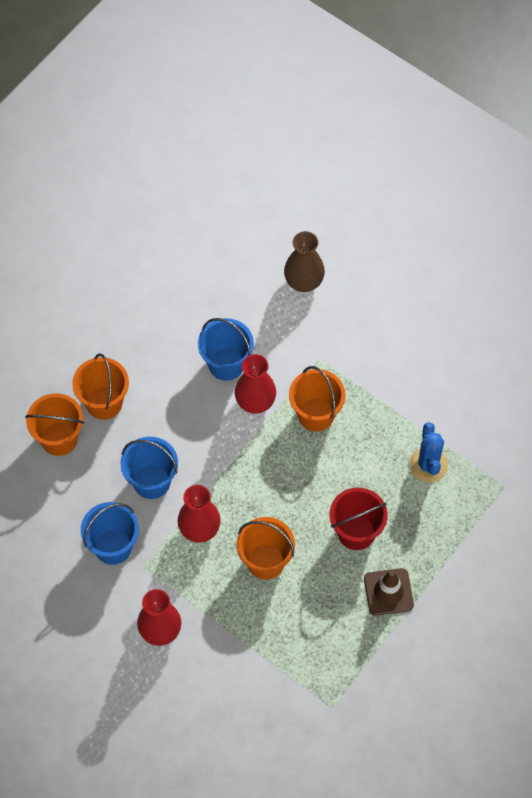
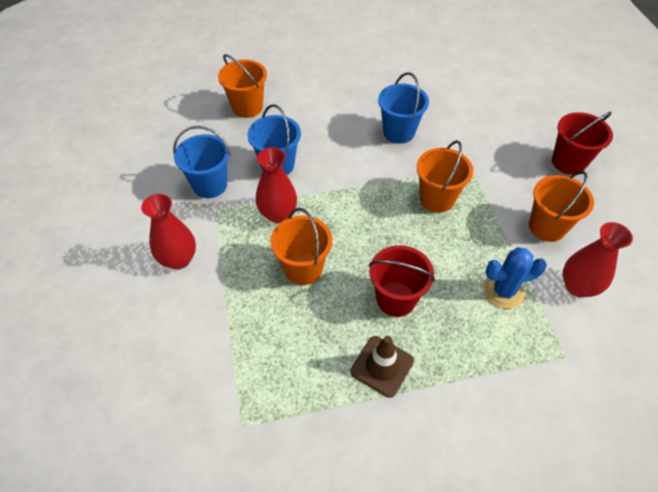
camera: 40 degrees right, 10 degrees down
orange bucket [72,353,129,420] -> orange bucket moved to [529,171,594,242]
red vase [235,354,276,414] -> red vase moved to [563,222,633,298]
brown vase [284,231,325,292] -> none
blue cactus [409,422,448,482] -> blue cactus turned 45 degrees clockwise [484,247,547,309]
none -> red bucket [552,112,613,175]

